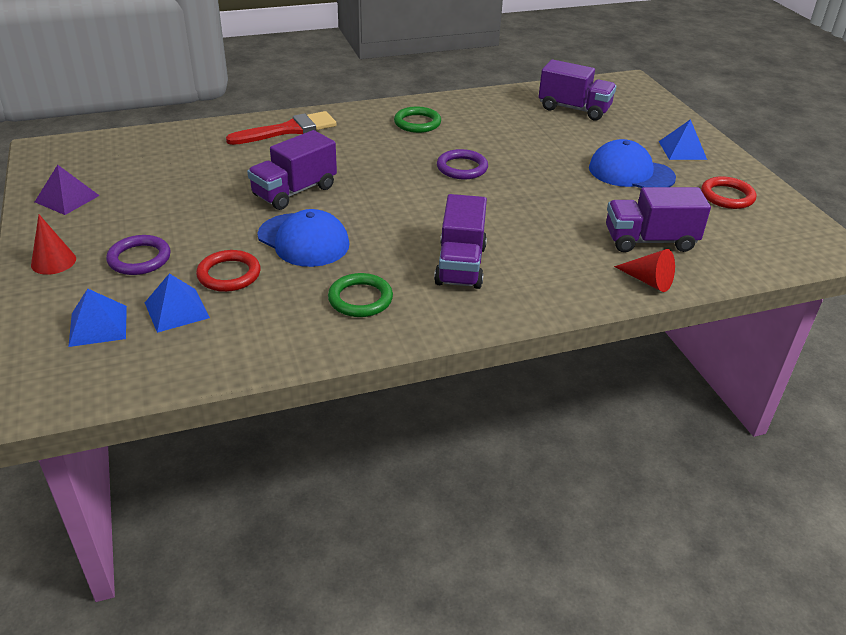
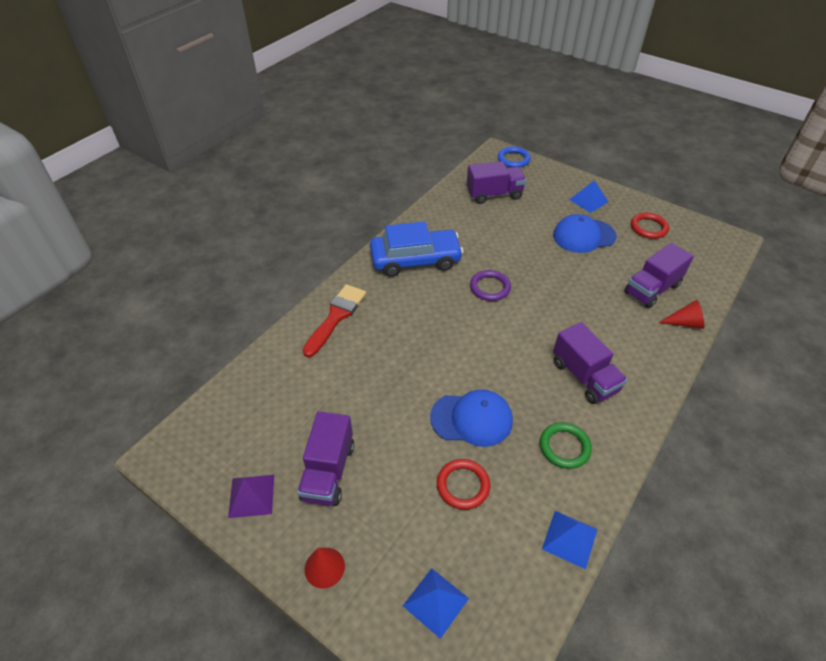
camera: 35 degrees left, 10 degrees up
purple ring [106,235,171,275] -> none
blue pyramid [145,273,210,333] -> blue pyramid moved to [542,511,597,569]
purple truck [247,130,337,210] -> purple truck moved to [297,411,354,506]
green ring [394,106,441,133] -> blue car [370,221,463,277]
none -> blue ring [498,147,531,168]

